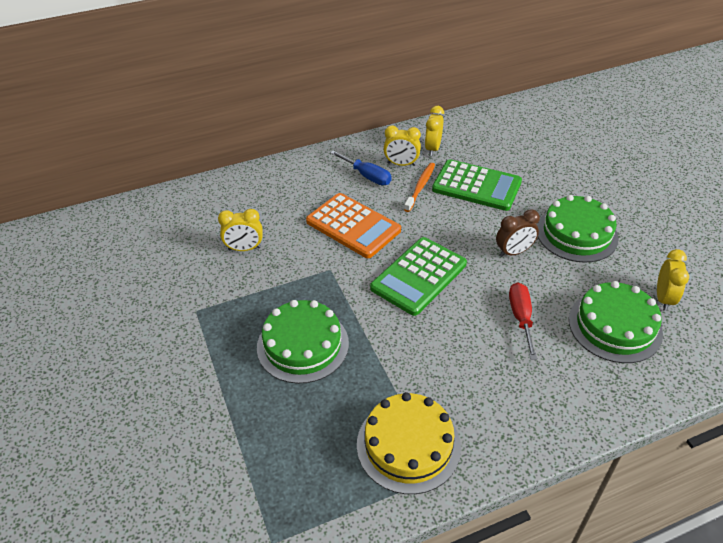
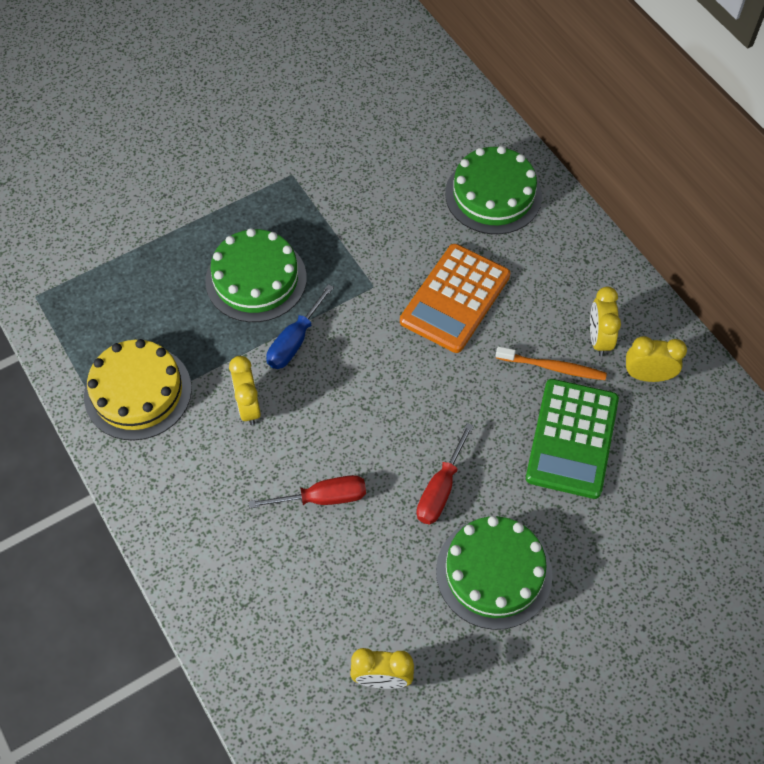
camera: 80 degrees right, 15 degrees up
yellow clock [218,209,263,251] -> yellow clock moved to [229,356,261,425]
blue screwdriver [330,150,392,185] -> blue screwdriver moved to [266,284,334,369]
green calculator [370,237,467,316] -> none
brown clock [496,209,540,257] -> red screwdriver [417,423,474,524]
green cake [569,281,663,363] -> green cake moved to [445,146,542,234]

